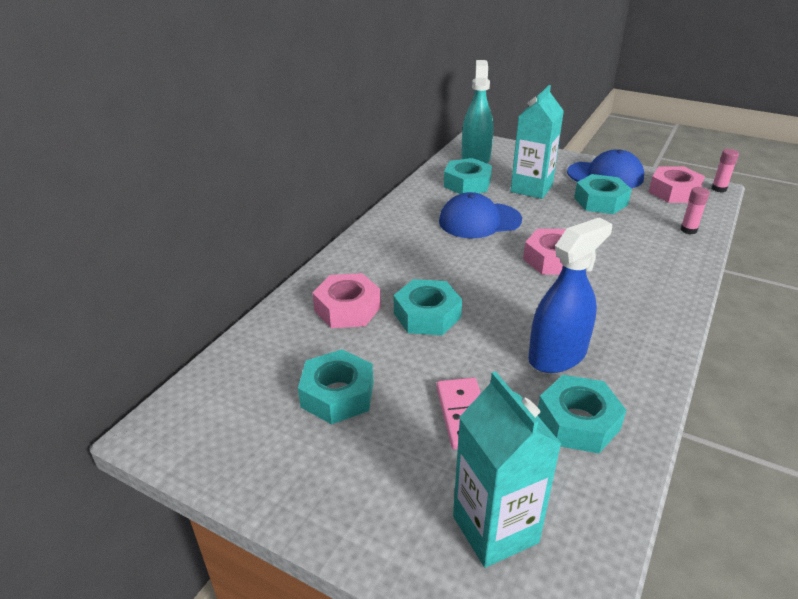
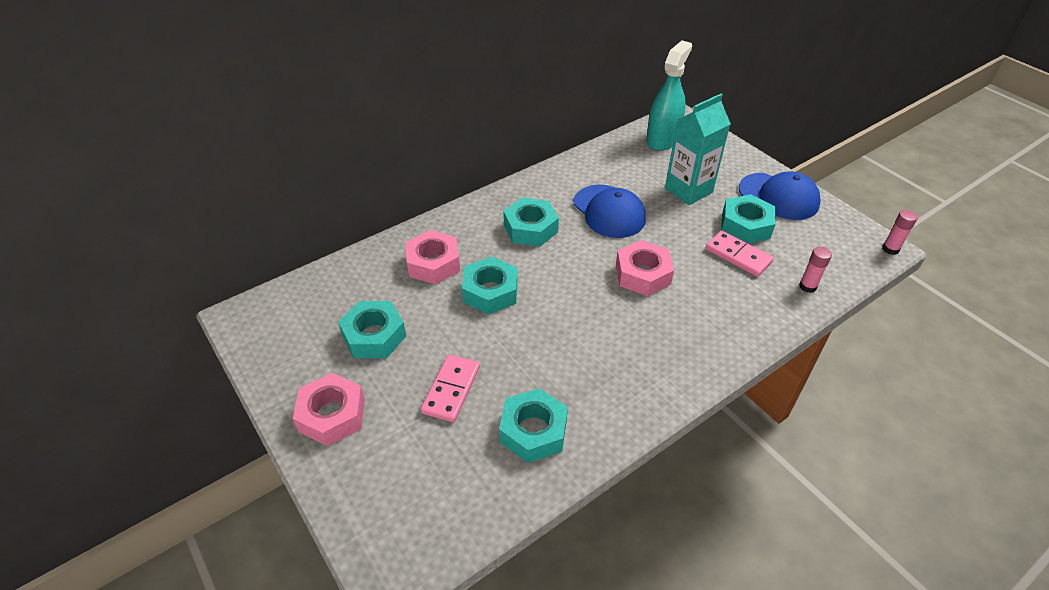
camera: 25 degrees right, 10 degrees up
blue cap [439,192,522,238] -> blue cap turned 135 degrees counterclockwise [573,185,646,238]
turquoise nut [444,158,492,194] -> turquoise nut moved to [503,198,559,247]
turquoise carton [453,371,561,568] -> none
blue spray bottle [528,218,612,373] -> none
pink nut [649,166,705,203] -> pink nut moved to [293,373,365,446]
none -> pink domino [706,230,774,277]

